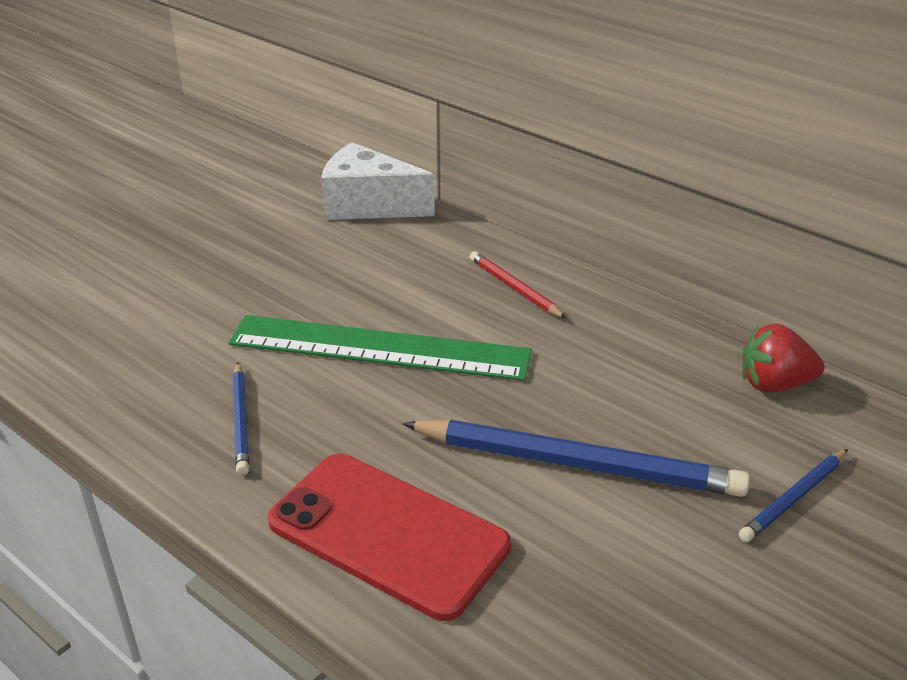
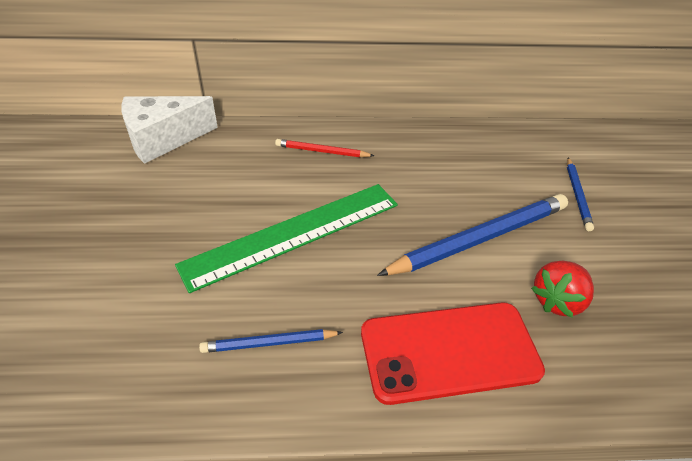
camera: 45 degrees left, 10 degrees up
blue pencil [233,362,249,475] -> blue pencil turned 135 degrees clockwise [199,329,343,353]
red strawberry [742,323,825,393] -> red strawberry moved to [531,261,594,318]

